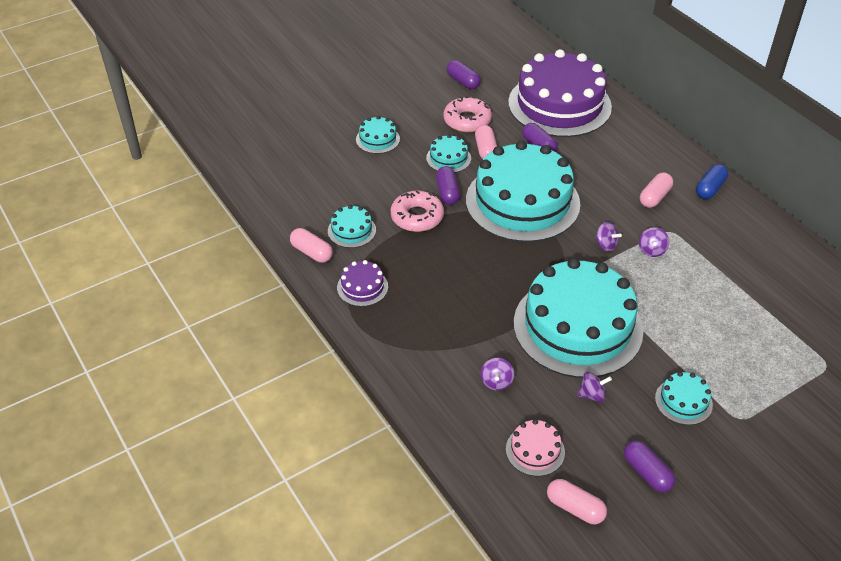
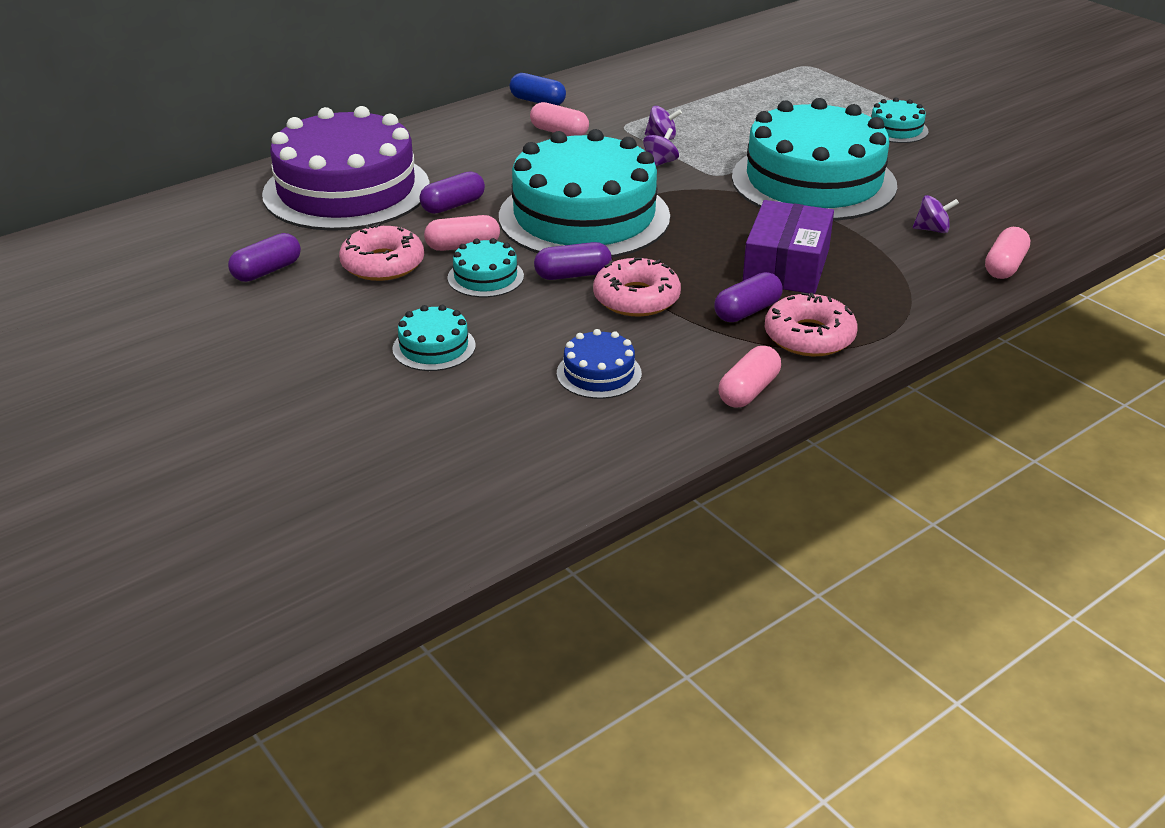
camera: 95 degrees left, 10 degrees down
turquoise cake [328,205,376,248] -> none
purple cake [337,260,388,307] -> pink donut [765,292,857,356]
pink cake [506,419,565,476] -> none
pink capsule [547,479,607,524] -> pink capsule moved to [985,227,1030,279]
purple spinning top [577,372,612,402] -> none
purple capsule [624,441,675,492] -> purple capsule moved to [714,272,783,322]
none -> blue cake [557,329,642,399]
none -> purple box [743,200,834,294]

